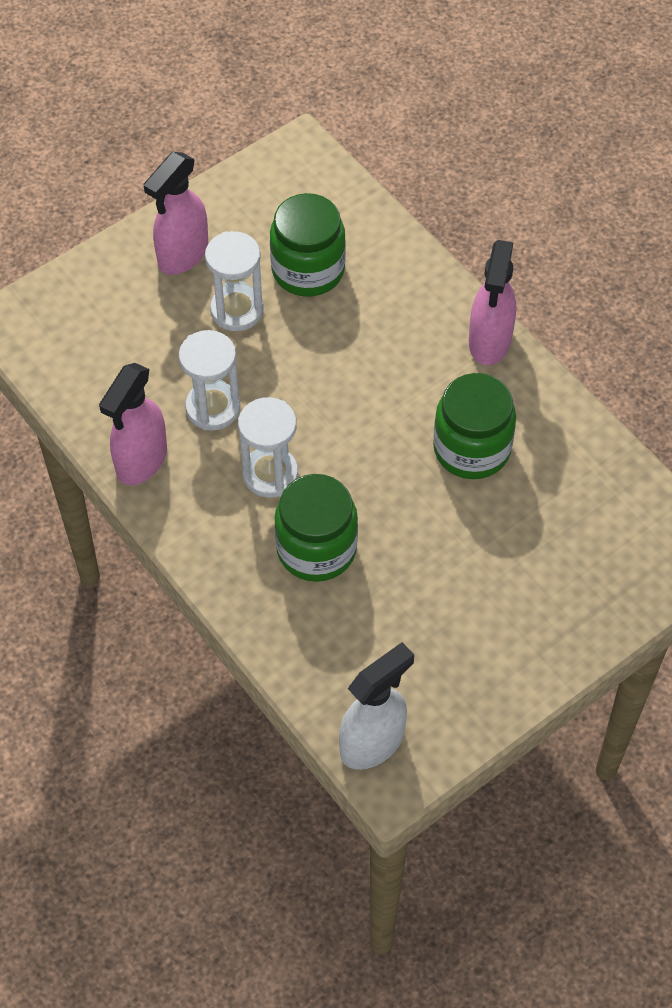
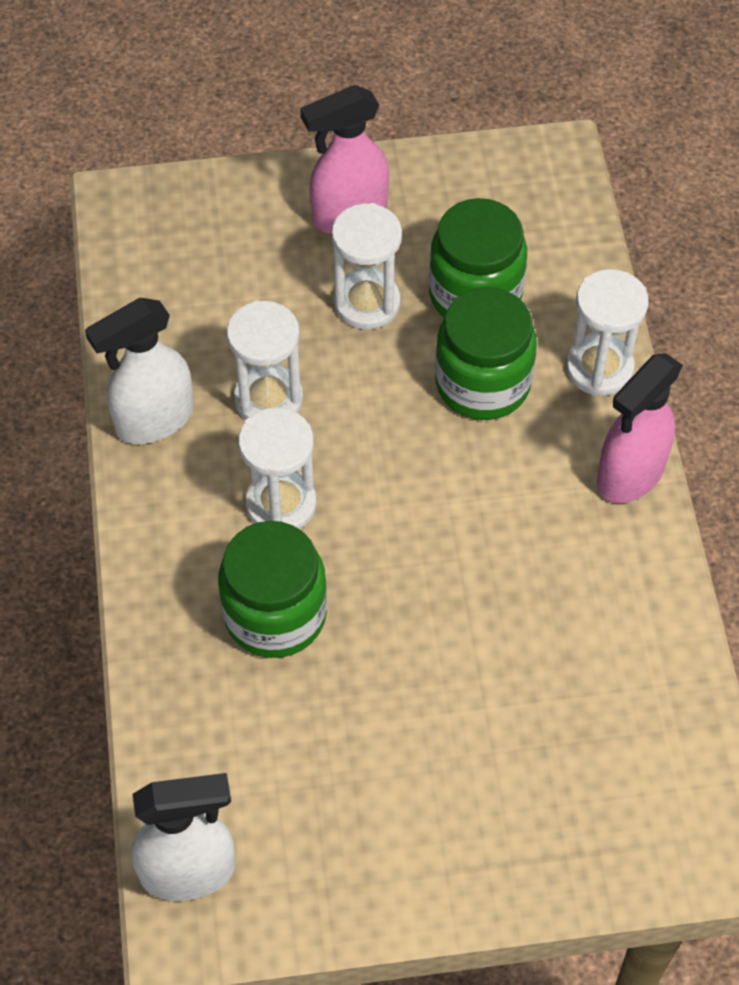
camera: 30 degrees right, 0 degrees up
pink spray bottle [99,363,167,485] -> white spray bottle [85,298,194,444]
green jar [433,373,516,479] -> green jar moved to [435,287,537,420]
none -> white hourglass [566,269,649,396]

